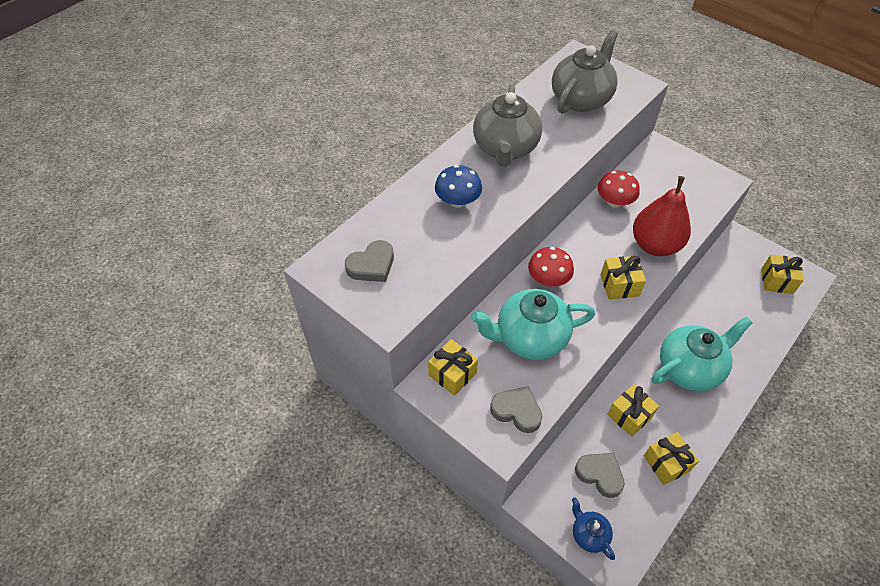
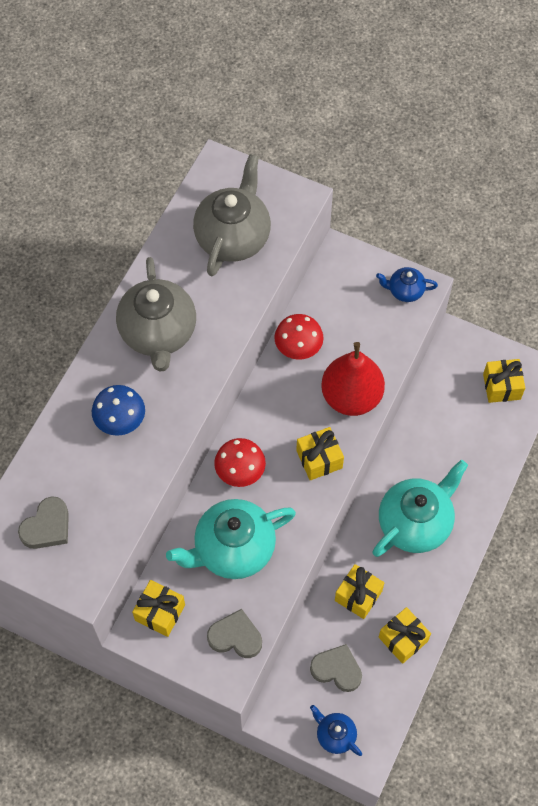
camera: 15 degrees left, 10 degrees up
none -> blue teapot [376,267,438,302]

